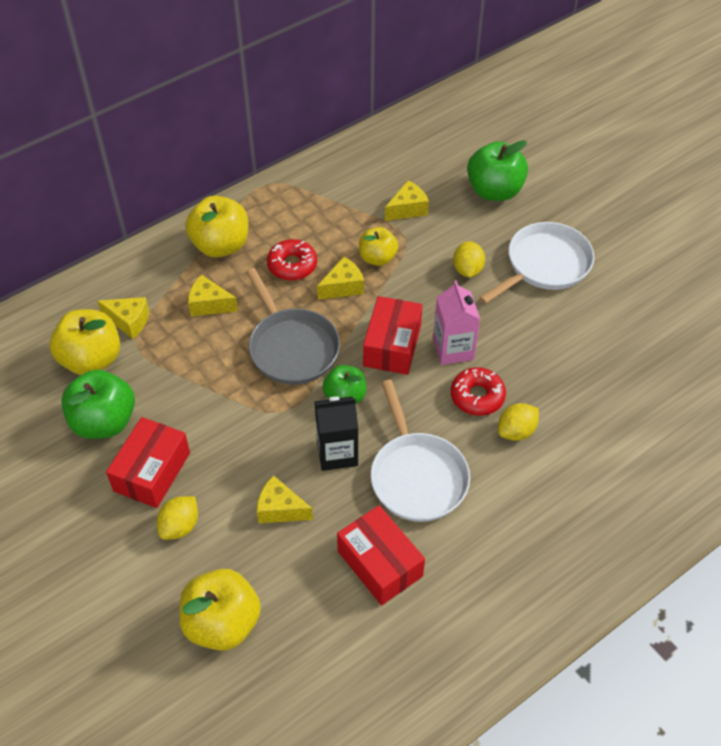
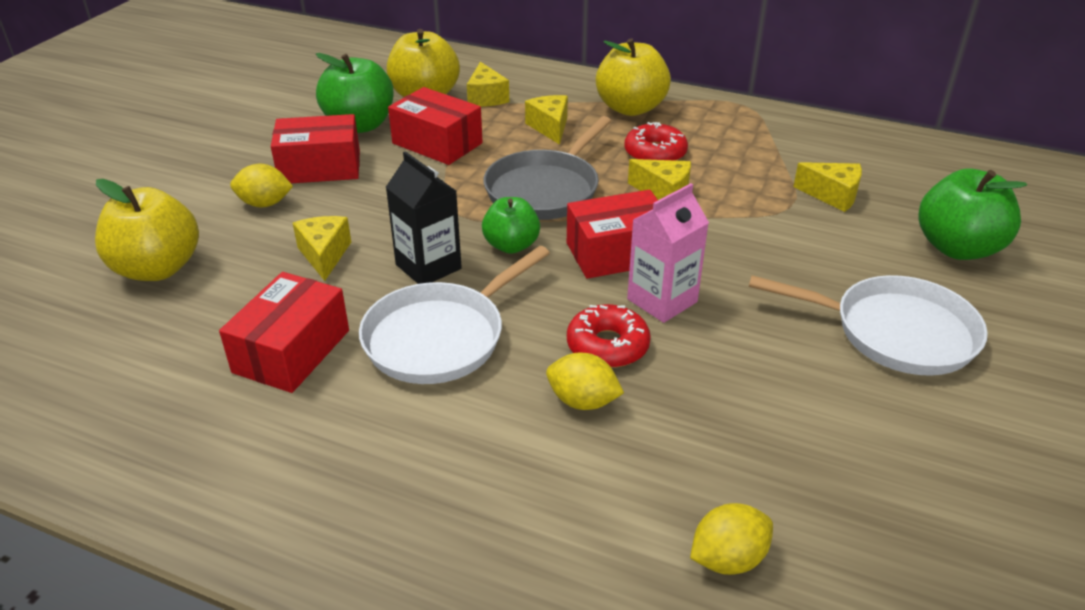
camera: 60 degrees right, 15 degrees down
yellow apple [359,227,398,266] -> none
yellow lemon [453,241,485,278] -> yellow lemon moved to [690,503,773,575]
none -> red box [388,87,483,165]

